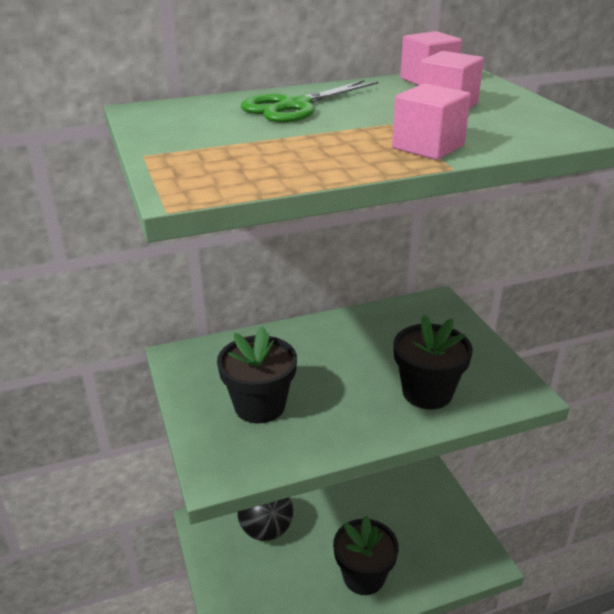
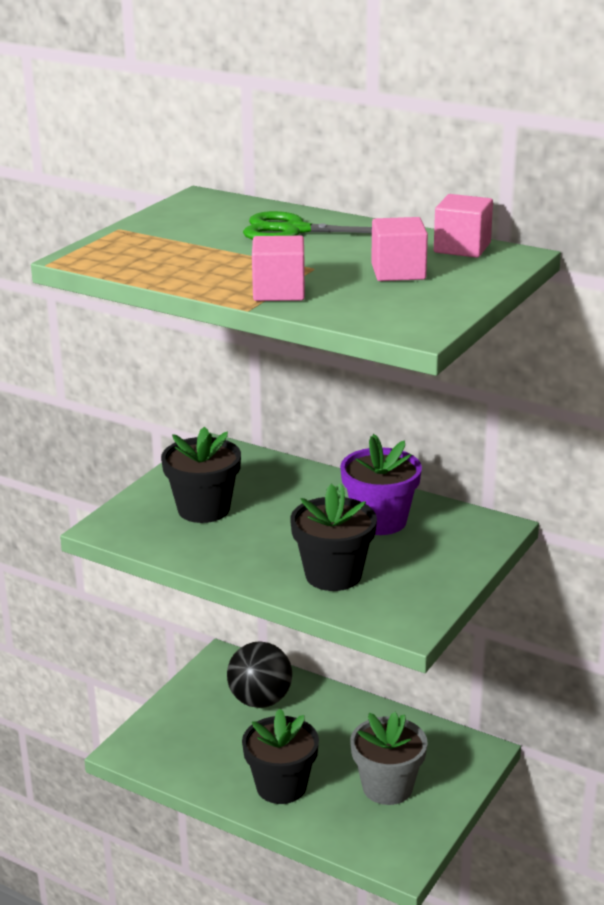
camera: 50 degrees right, 5 degrees down
none -> purple flower pot [340,434,422,535]
none -> grey flower pot [350,712,428,805]

